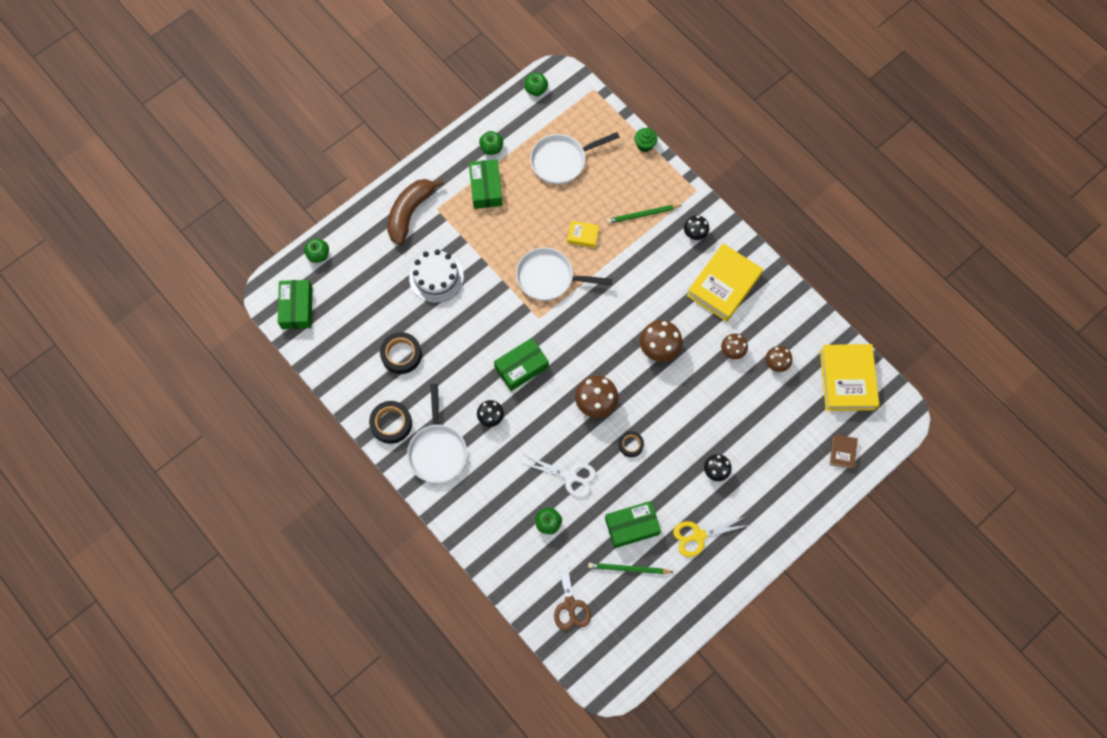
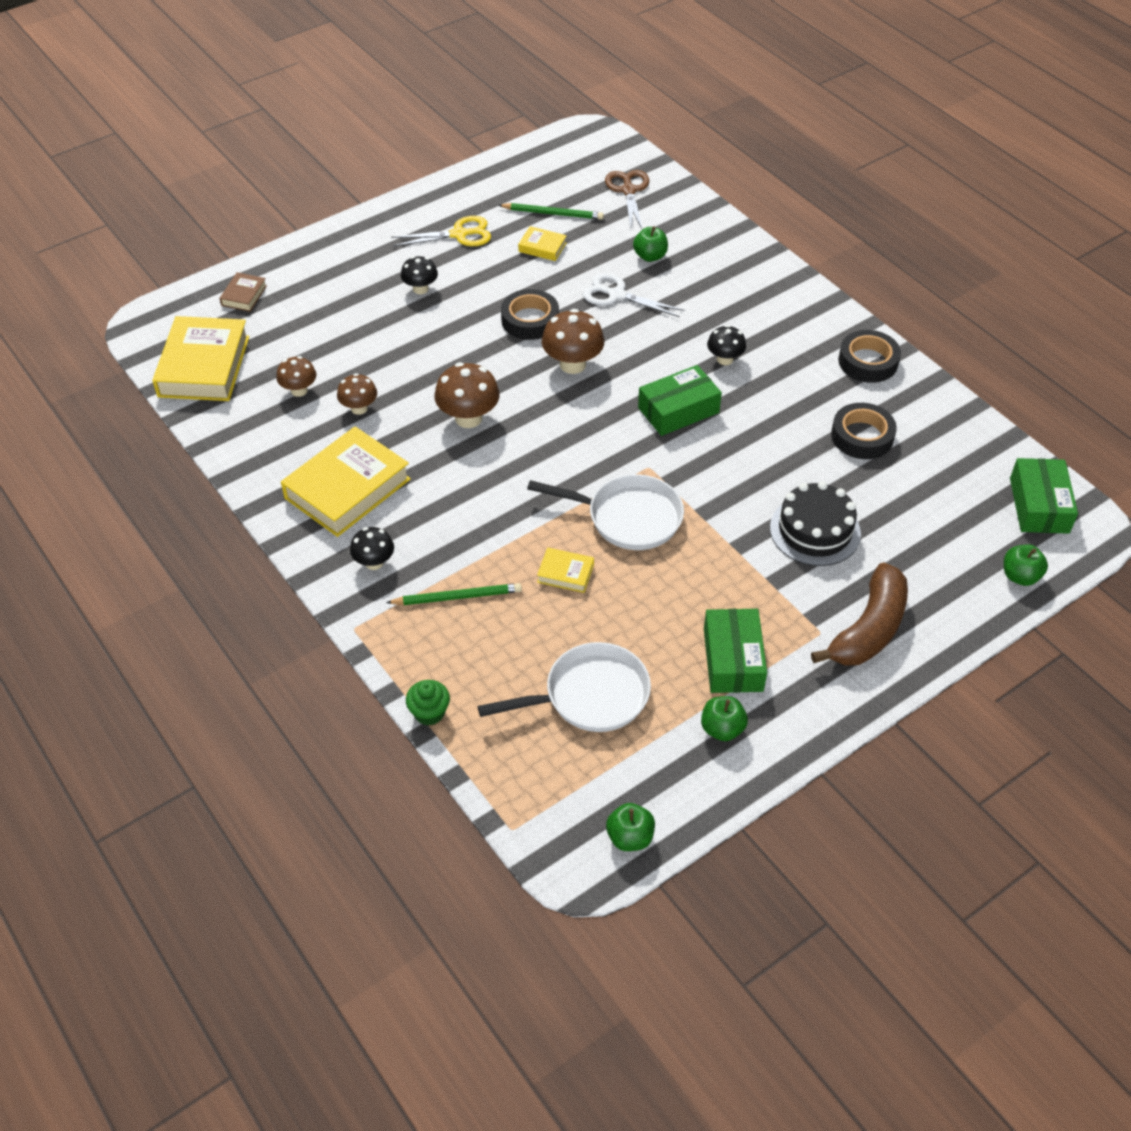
camera: 175 degrees left, 20 degrees down
white pan [407,384,467,483] -> none
white cake [409,249,464,303] -> black cake [770,481,861,566]
green box [605,501,661,548] -> yellow book [518,226,567,261]
black tape [619,431,644,457] -> black tape [501,289,559,340], size x1.66

